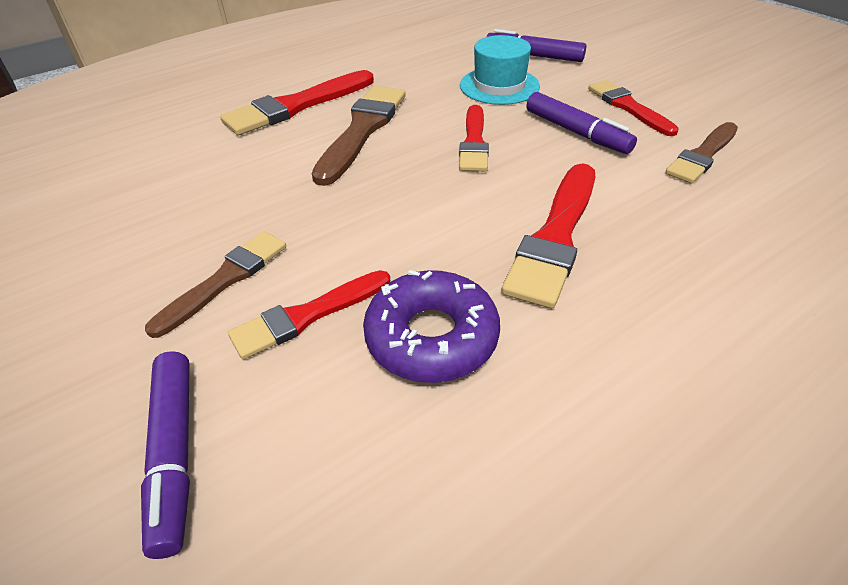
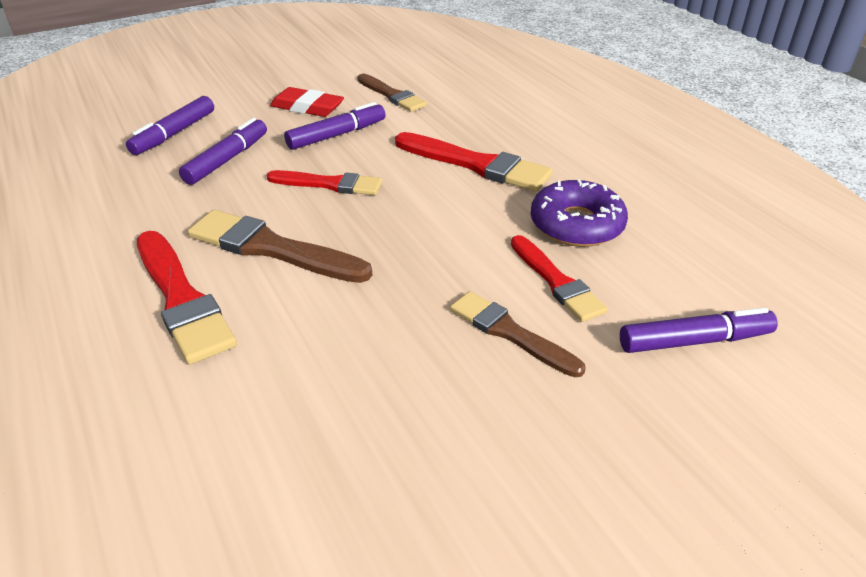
camera: 85 degrees left, 5 degrees down
turquoise hat [460,35,540,105] -> purple marker [179,118,267,185]
red brush [588,80,679,136] -> red eraser [270,87,344,117]

